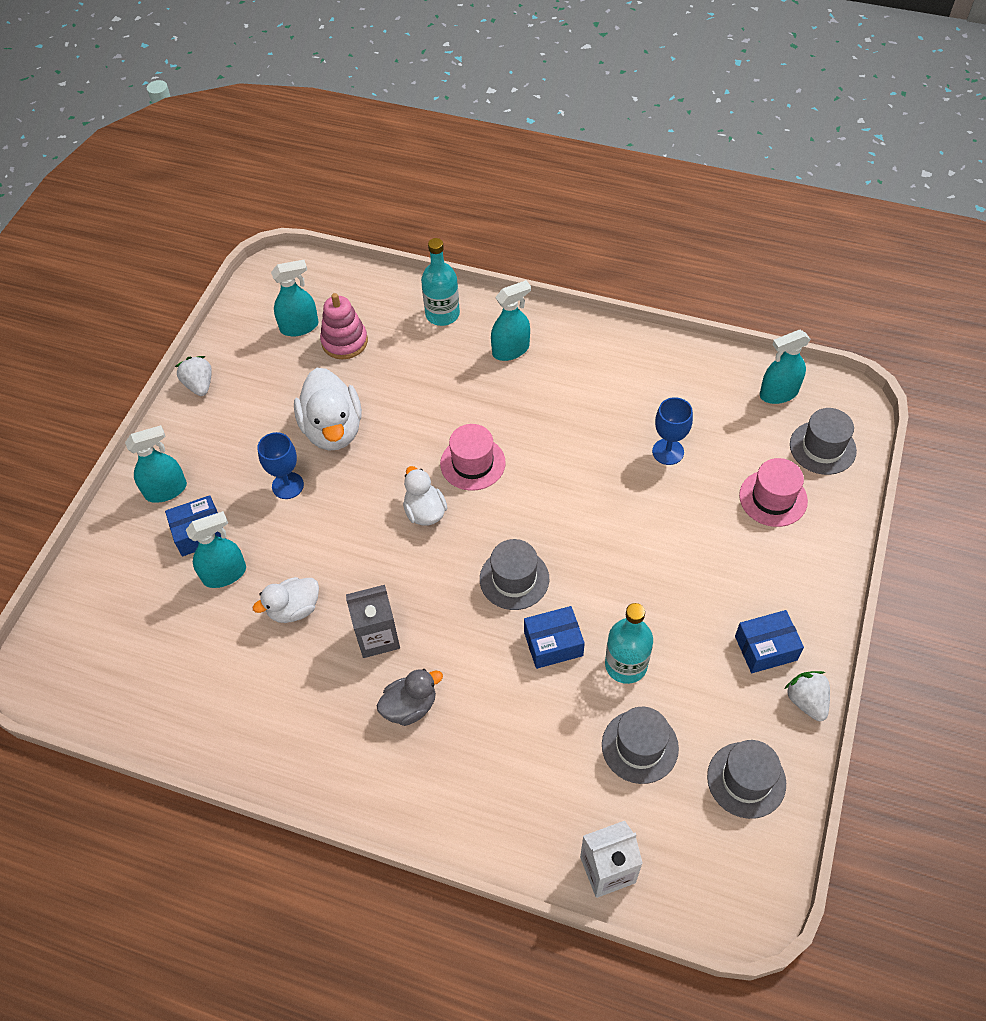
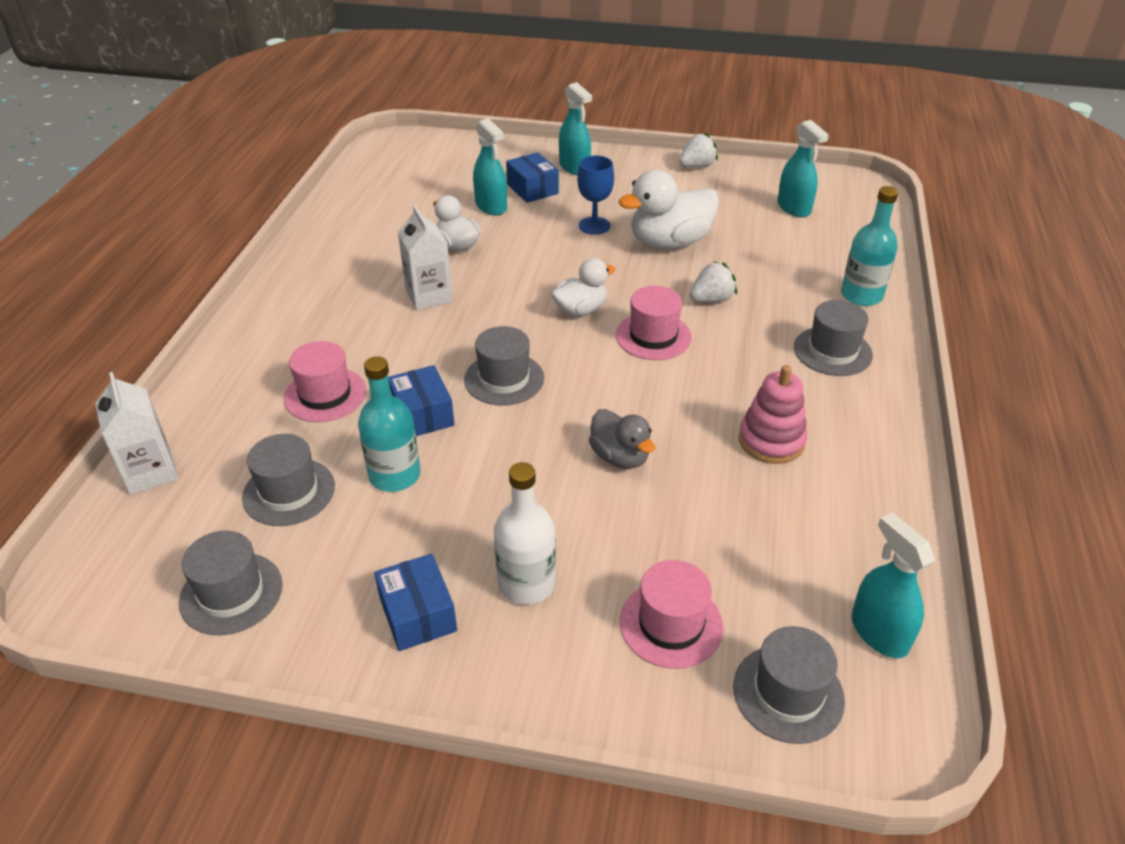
camera: 80 degrees right, 15 degrees down
pink stacking toy [320,293,368,359] -> pink stacking toy moved to [739,365,807,464]
grey carton [346,585,400,658] -> white carton [398,205,453,310]
grey duck [377,669,443,726] -> grey duck moved to [589,409,655,469]
turquoise spray bottle [491,280,531,361] -> grey hat [794,300,873,376]
blue goblet [652,397,693,465] -> none
white strawberry [784,671,830,721] -> white strawberry moved to [690,261,737,303]
none -> pink hat [283,341,366,422]
none -> white bottle [494,462,556,605]

